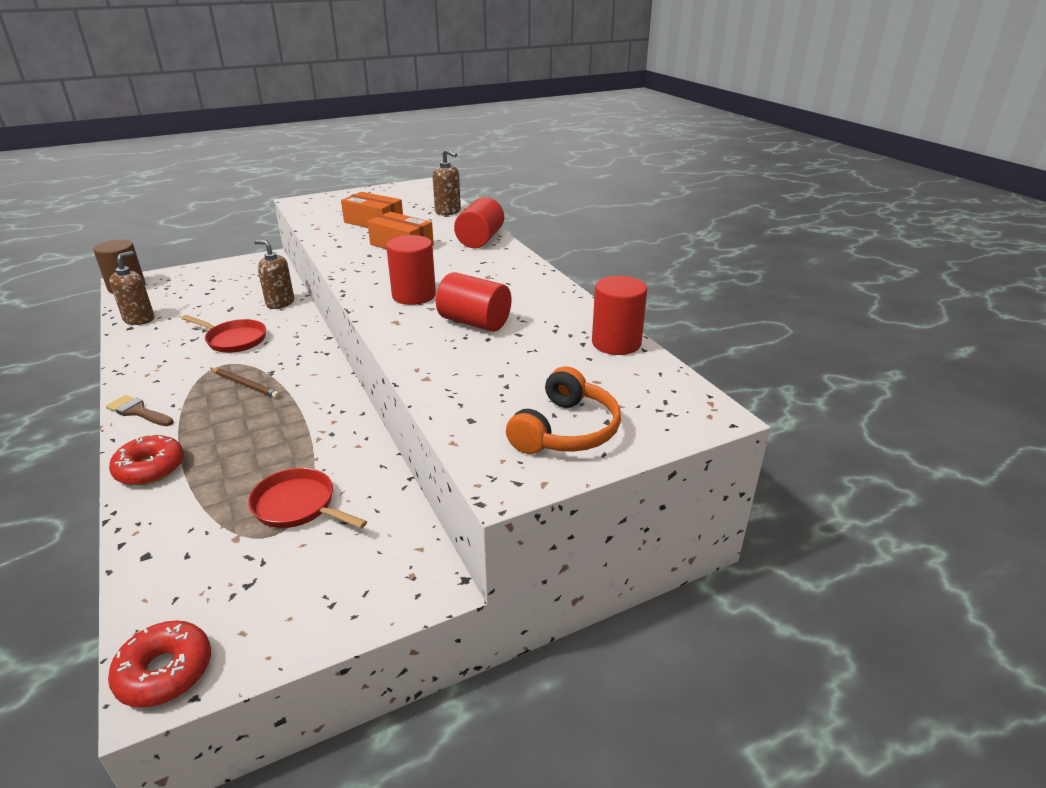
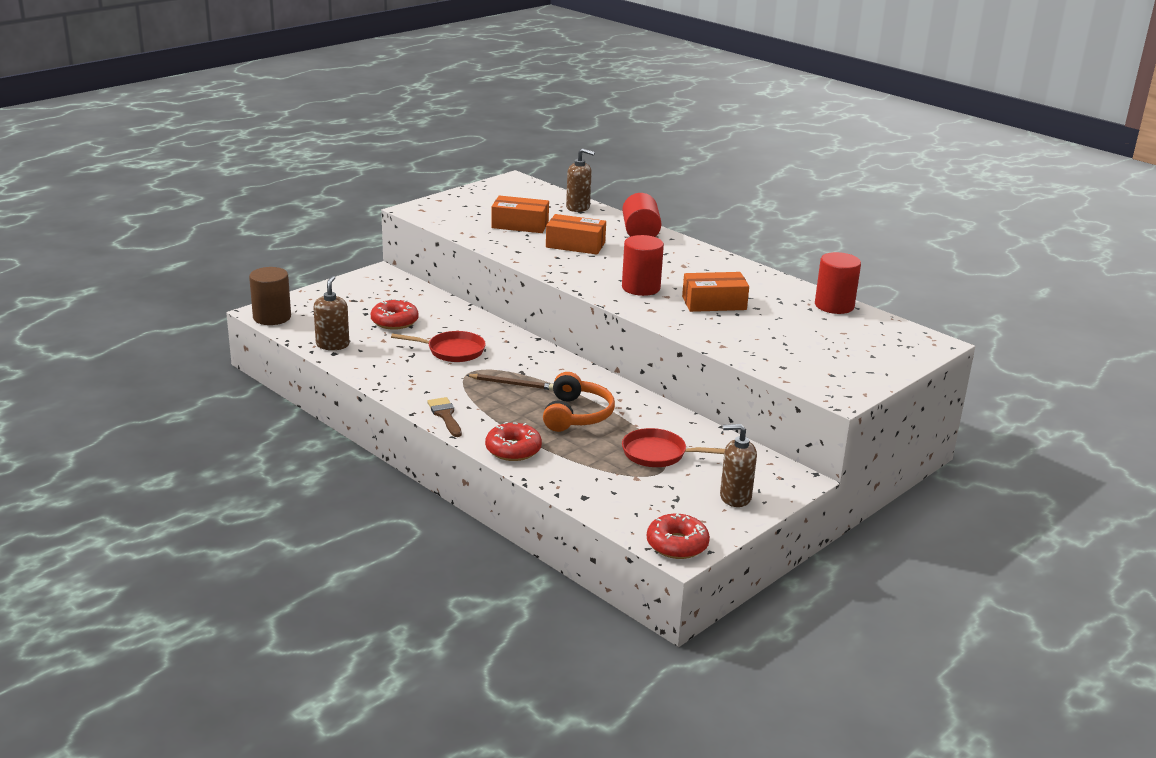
camera: 20 degrees left, 5 degrees down
brown brush [106,395,174,426] -> brown brush turned 60 degrees clockwise [427,397,462,437]
brown soap dispenser [254,240,294,309] -> brown soap dispenser moved to [720,424,757,507]
red cylinder [436,272,511,332] -> orange box [682,272,749,312]
orange headphones [506,366,621,454] -> orange headphones moved to [543,372,615,432]
none -> red donut [371,299,419,330]

